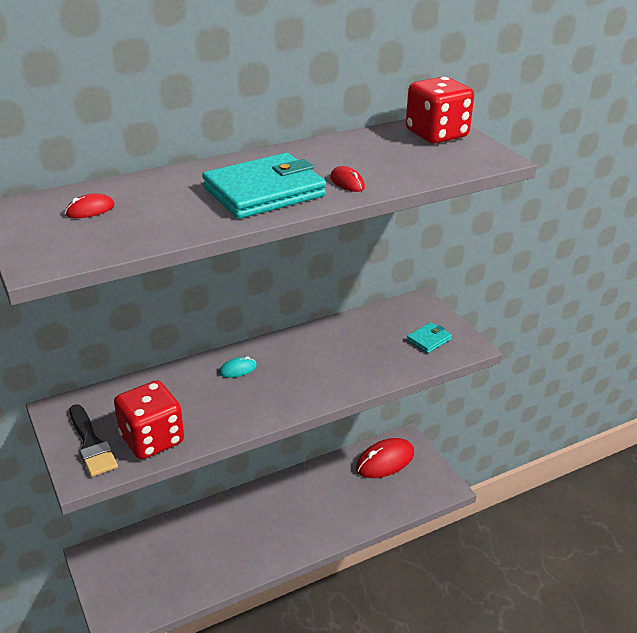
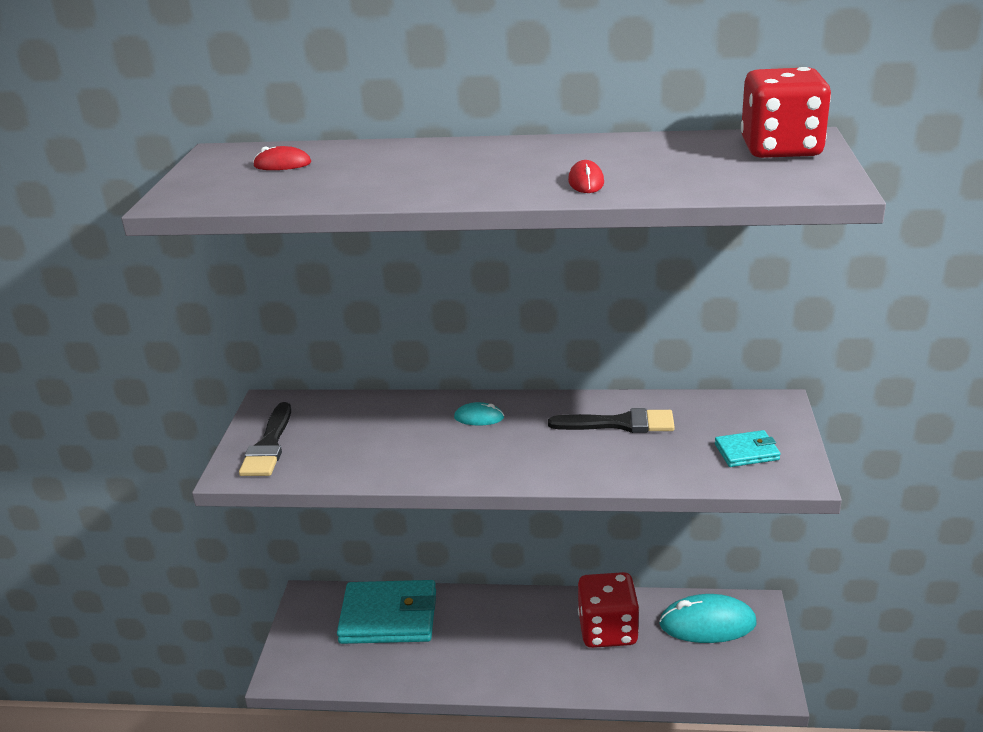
camera: 35 degrees right, 5 degrees down
red dice [114,381,184,459] -> red dice moved to [578,572,639,648]
turquoise wallet [202,153,326,219] -> turquoise wallet moved to [337,580,436,644]
red mouse [356,438,414,478] -> turquoise mouse [659,594,756,643]
none -> black brush [548,408,675,433]

